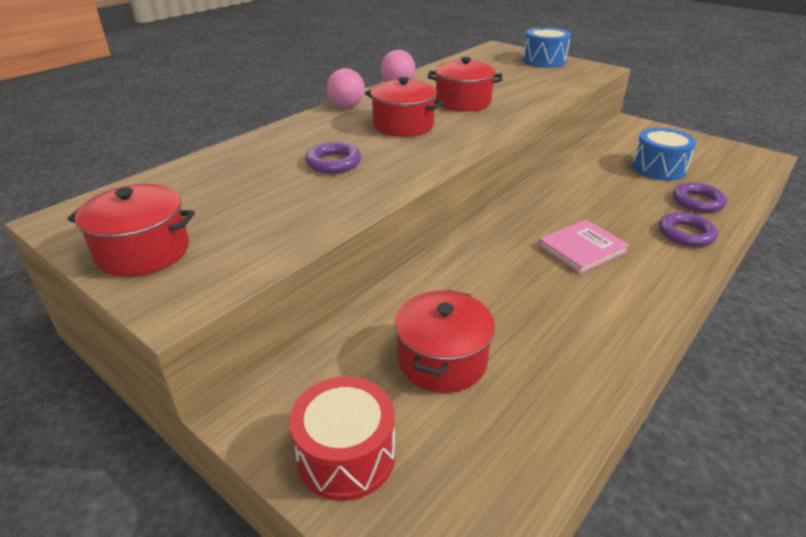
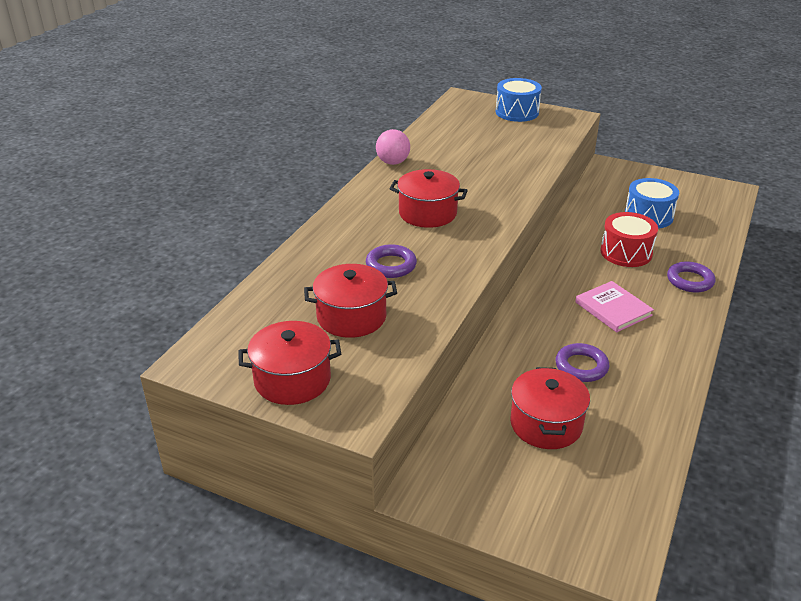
camera: 15 degrees left, 0 degrees up
red drum [289,376,395,501] -> red drum moved to [600,212,658,267]
pink ball [327,68,365,108] -> none
red pot [428,57,502,112] -> red pot moved to [304,264,397,338]
pink book [538,220,630,274] -> pink book turned 75 degrees counterclockwise [575,281,654,332]
purple ring [673,183,727,213] -> purple ring moved to [555,343,609,382]

